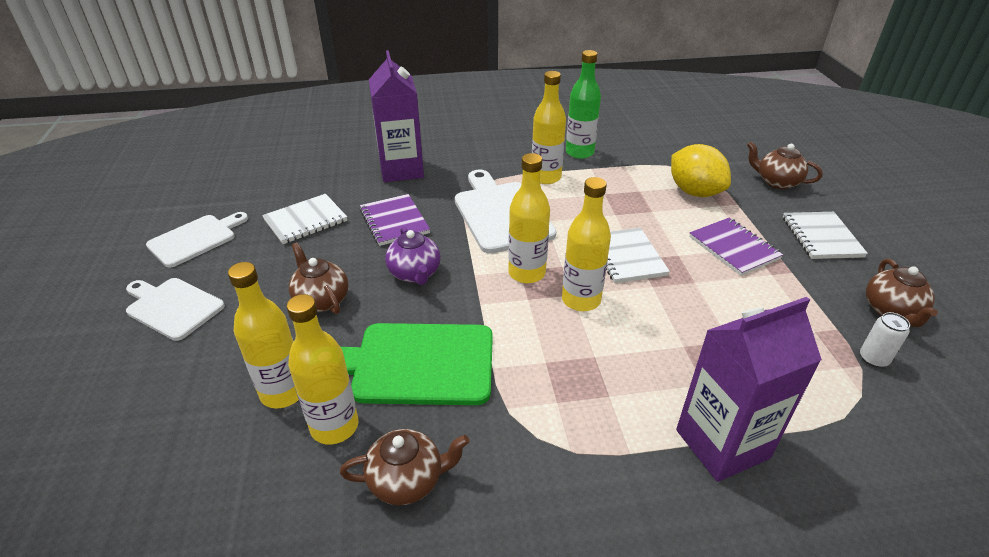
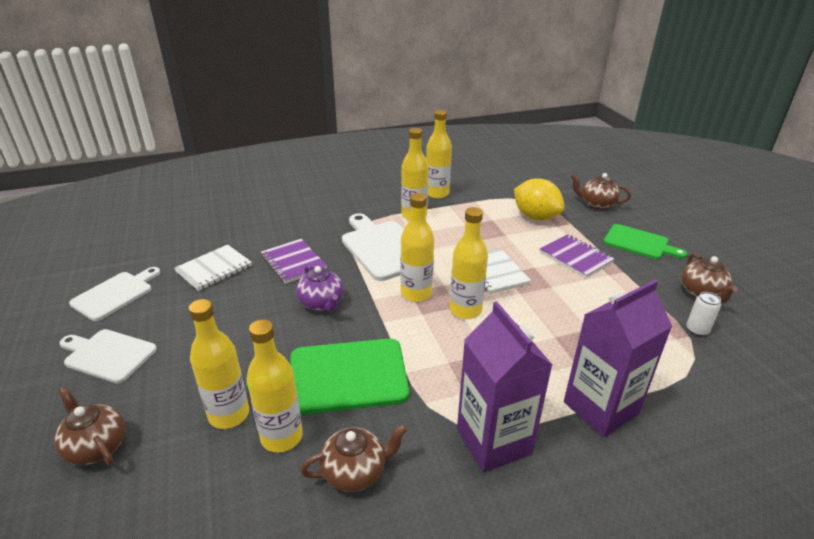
camera: 10 degrees left, 5 degrees down
brown teapot [289,242,349,314] -> brown teapot moved to [54,387,126,466]
purple carton [369,50,424,182] -> purple carton moved to [457,302,552,472]
green bottle [566,50,601,159] -> yellow bottle [426,110,452,198]
white notebook [783,212,868,259] -> green cutting board [604,224,687,259]

